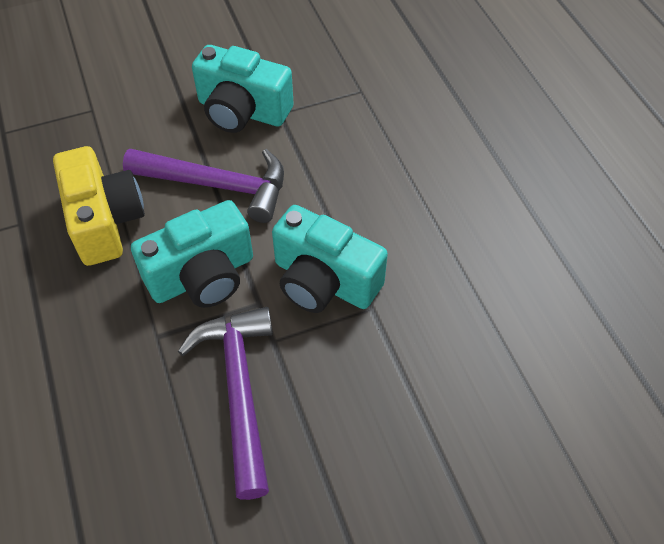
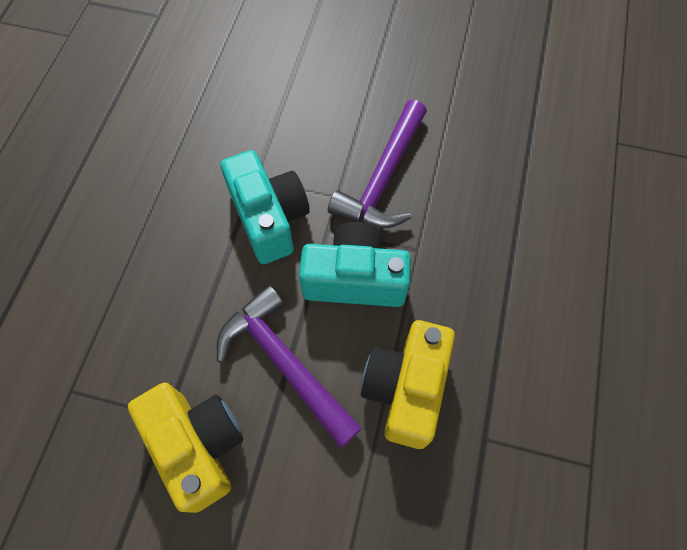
camera: 145 degrees left, 10 degrees up
turquoise camera [192,45,294,133] -> yellow camera [128,383,243,513]

